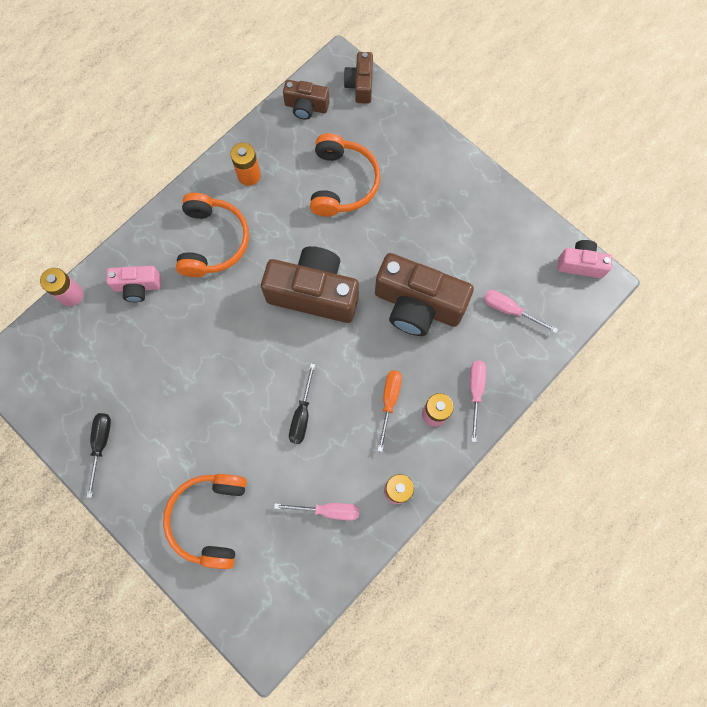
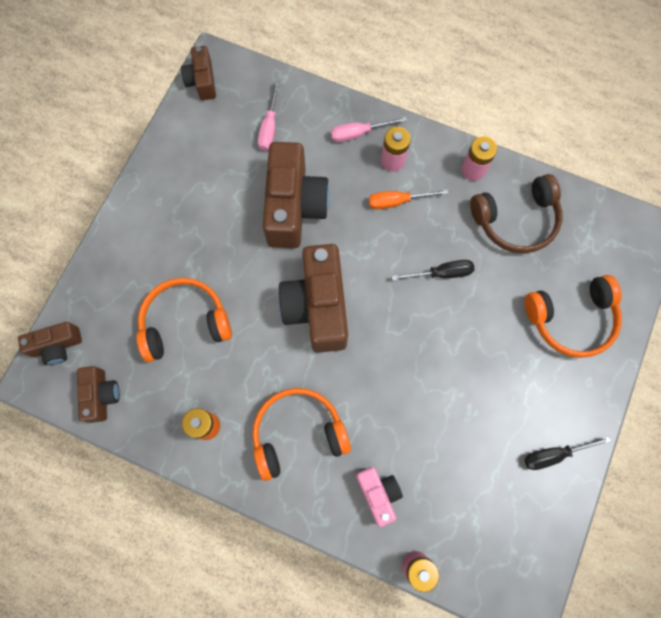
camera: 110 degrees left, 0 degrees up
pink screwdriver [274,503,359,521] -> brown headphones [470,174,562,253]
pink camera [557,240,613,278] -> brown camera [181,46,216,100]

